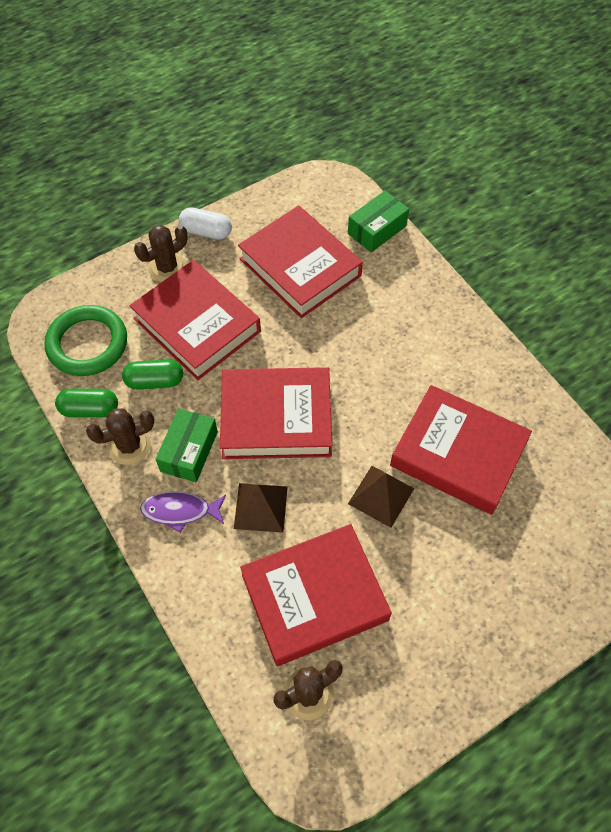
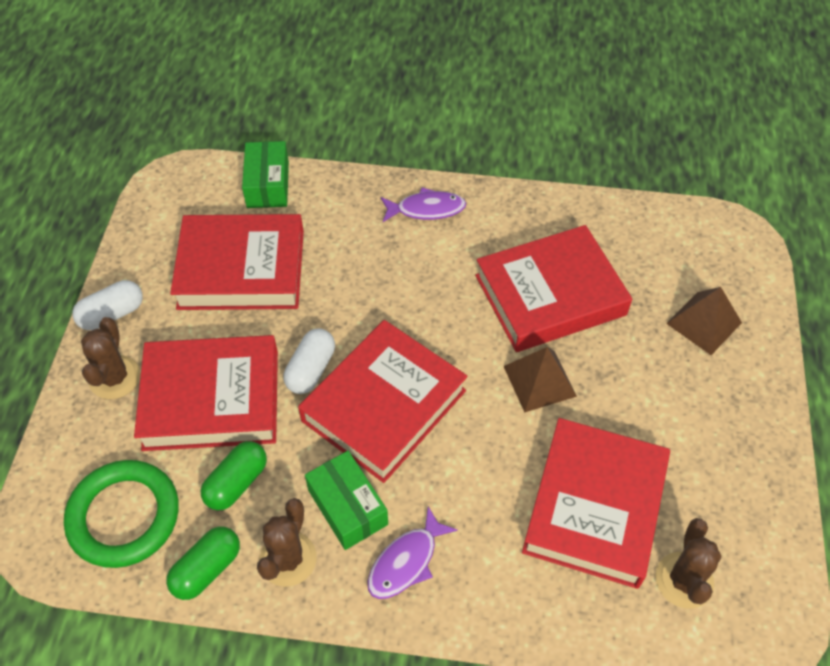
camera: 50 degrees left, 5 degrees down
brown pyramid [234,483,288,533] -> brown pyramid moved to [666,287,742,355]
none -> white capsule [283,328,335,394]
none -> purple fish [381,187,466,222]

